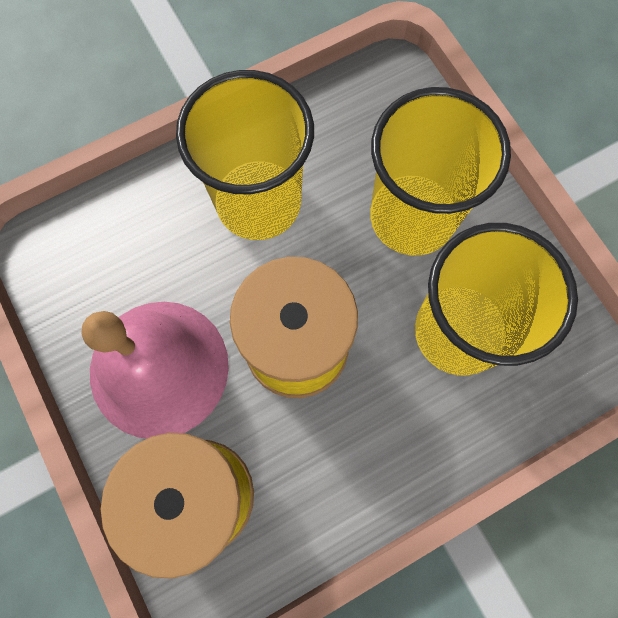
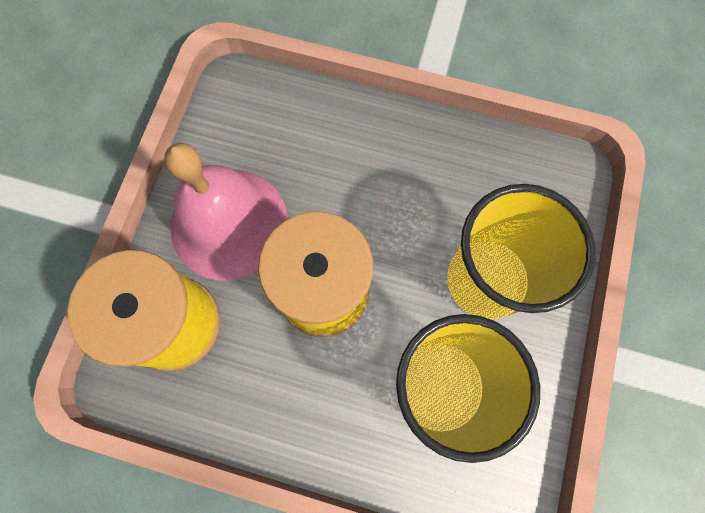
camera: 45 degrees right, 0 degrees up
yellow cup [176,70,314,240] -> none

